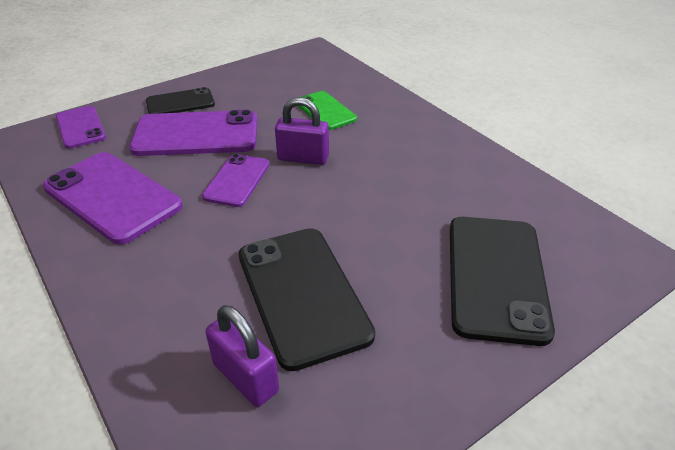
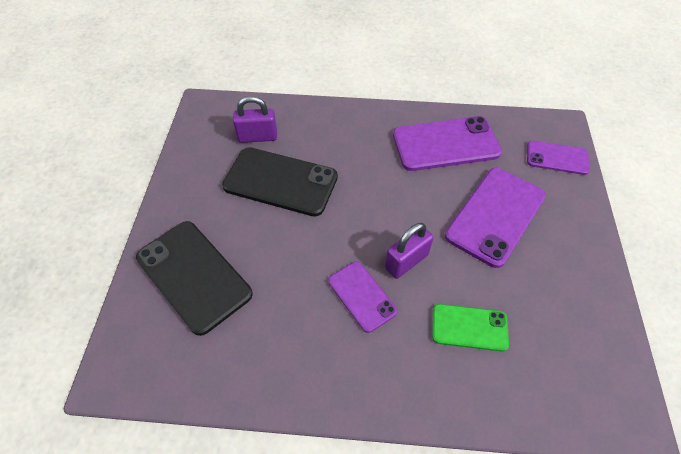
camera: 130 degrees right, 15 degrees up
black phone [146,87,215,114] -> none
purple phone [202,154,270,207] -> purple phone moved to [328,262,398,333]

